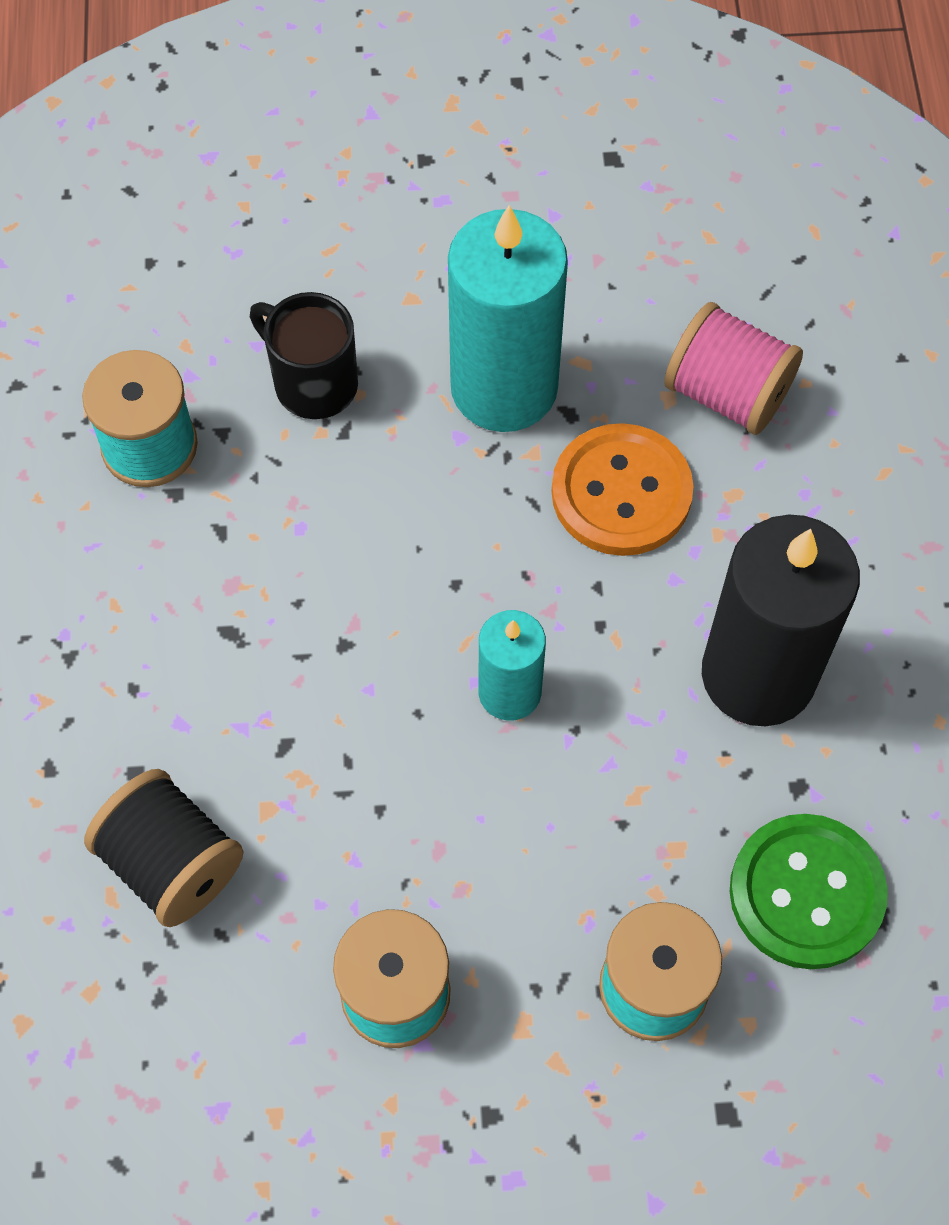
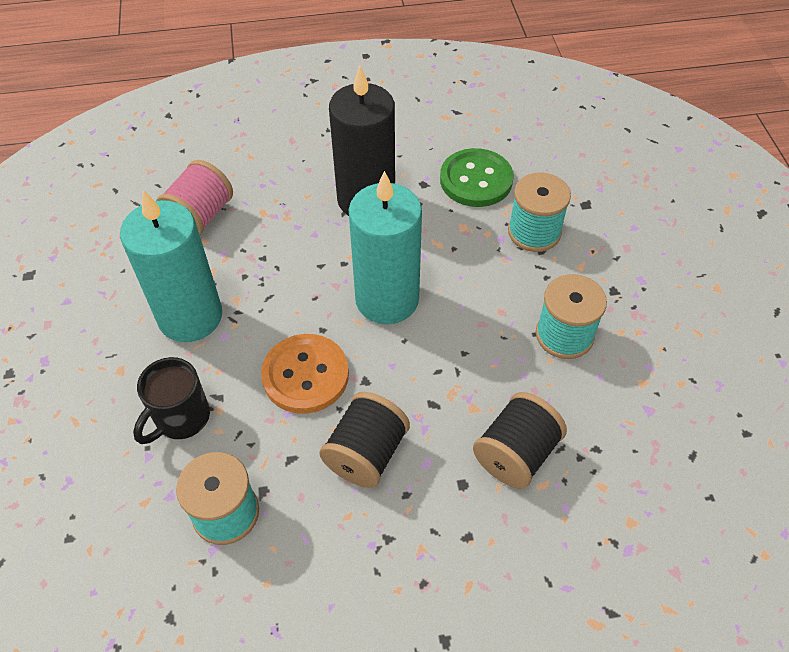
camera: 95 degrees left, 10 degrees down
turquoise candle [479,610,546,720] -> turquoise candle [349,171,422,324], size x1.83
orange button [551,423,694,556] -> orange button moved to [261,334,349,414]
none -> black spool [319,392,410,488]

